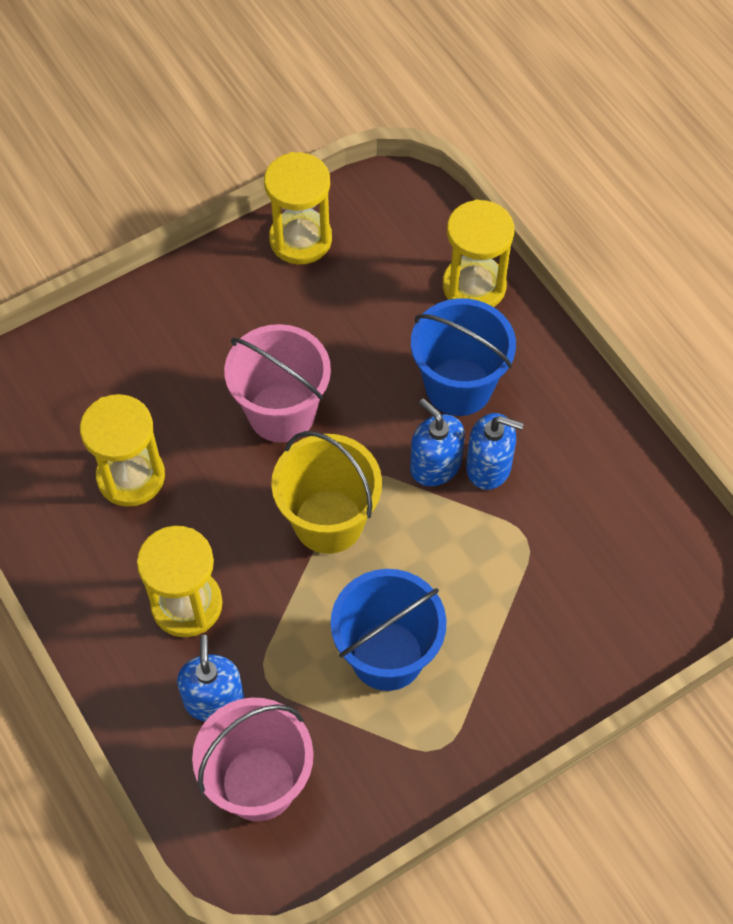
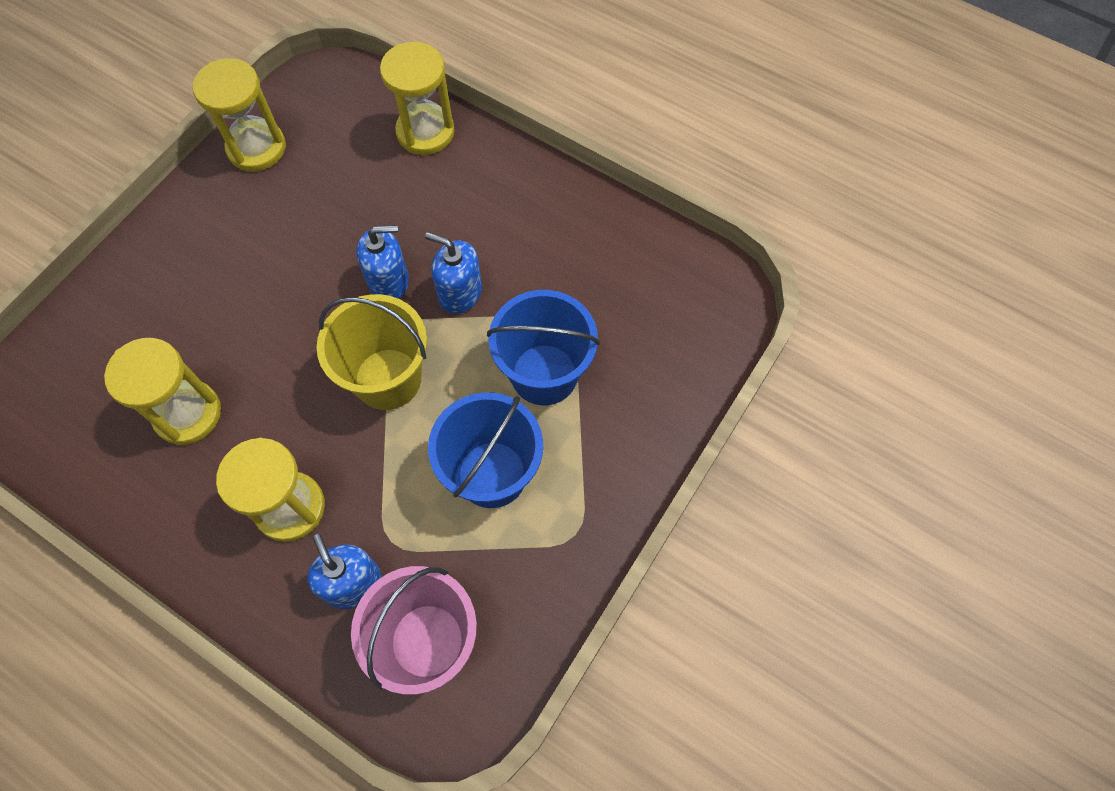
camera: 25 degrees left, 5 degrees up
pink bucket [224,324,331,443] -> none
blue bucket [411,298,516,416] -> blue bucket moved to [487,290,600,405]
blue soap dispenser [466,413,524,490] -> blue soap dispenser moved to [357,225,409,299]

